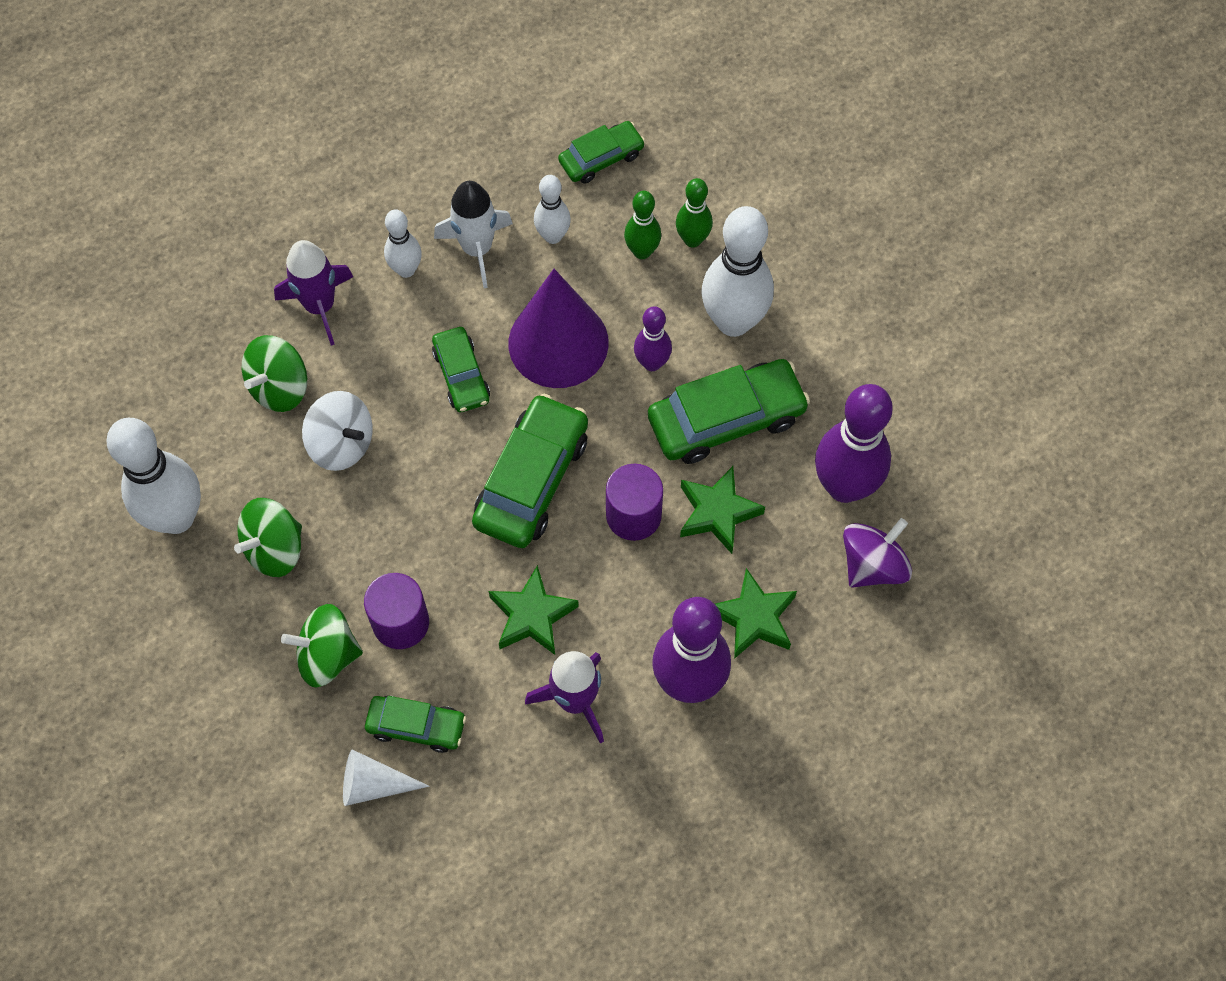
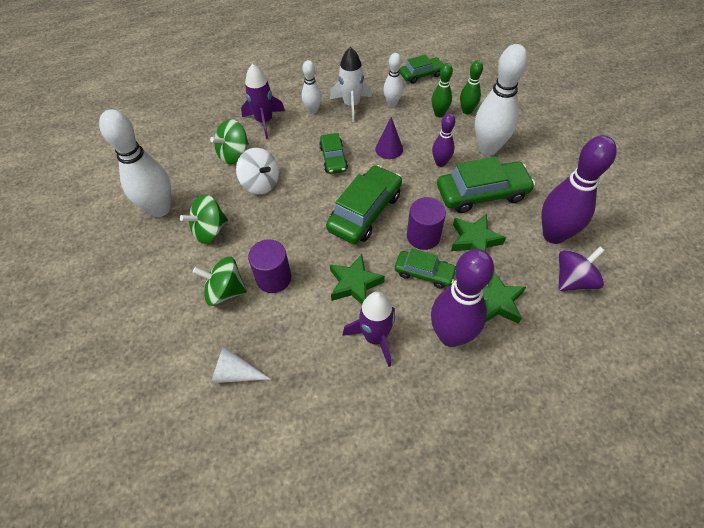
camera: 10 degrees right, 10 degrees down
green car [365,696,466,753] -> green car moved to [395,249,456,288]
purple cone [508,269,609,388] -> purple cone [375,117,403,159], size x0.50

